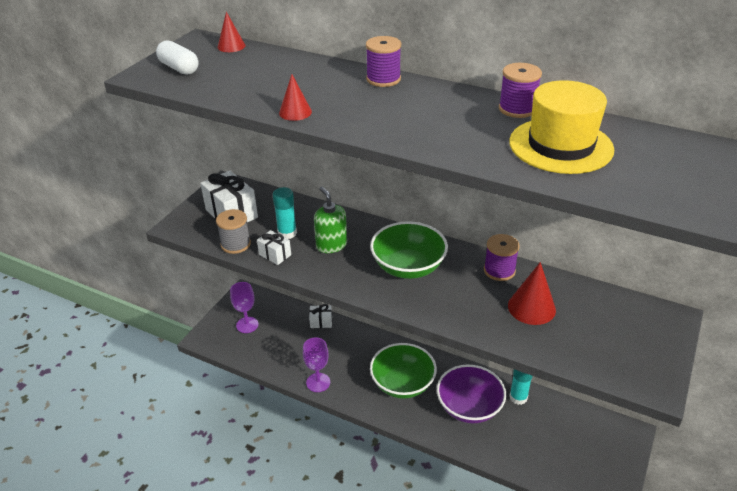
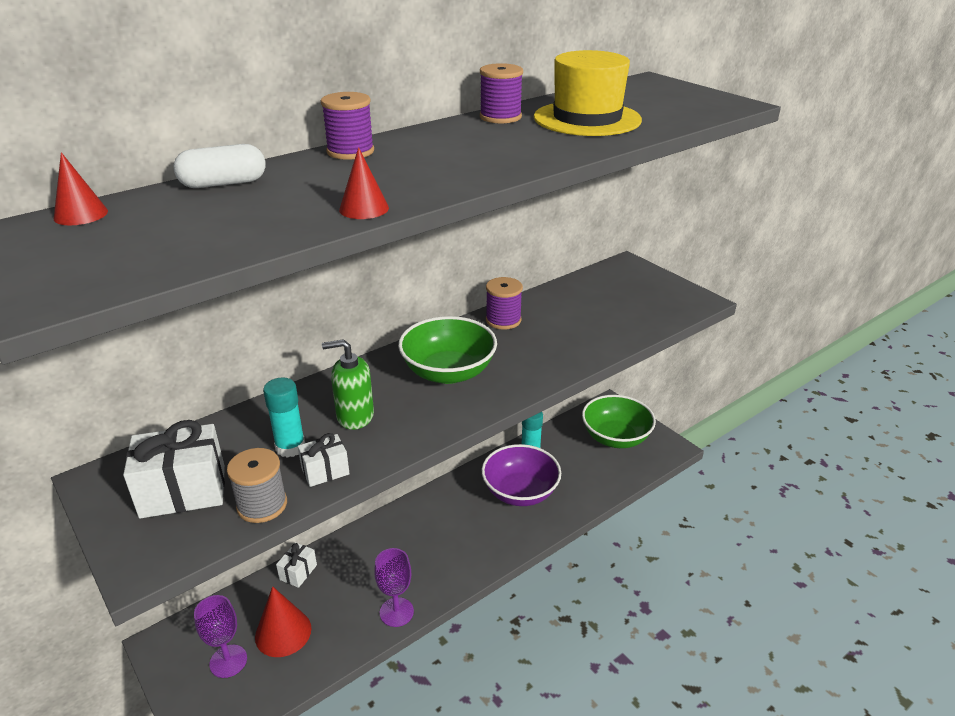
camera: 65 degrees left, 5 degrees down
white capsule [156,40,199,75] -> white capsule moved to [174,144,266,188]
green bowl [370,343,437,399] -> green bowl moved to [582,395,656,448]
red cone [508,262,556,325] -> red cone moved to [255,586,312,657]

